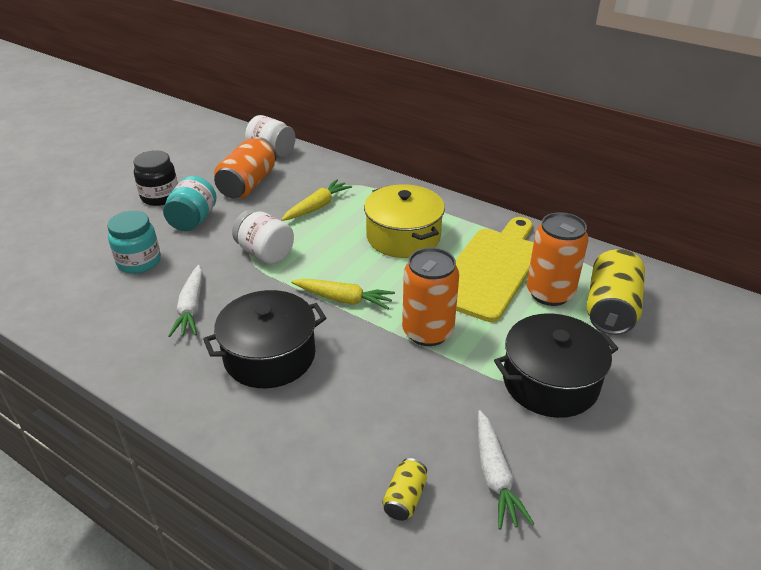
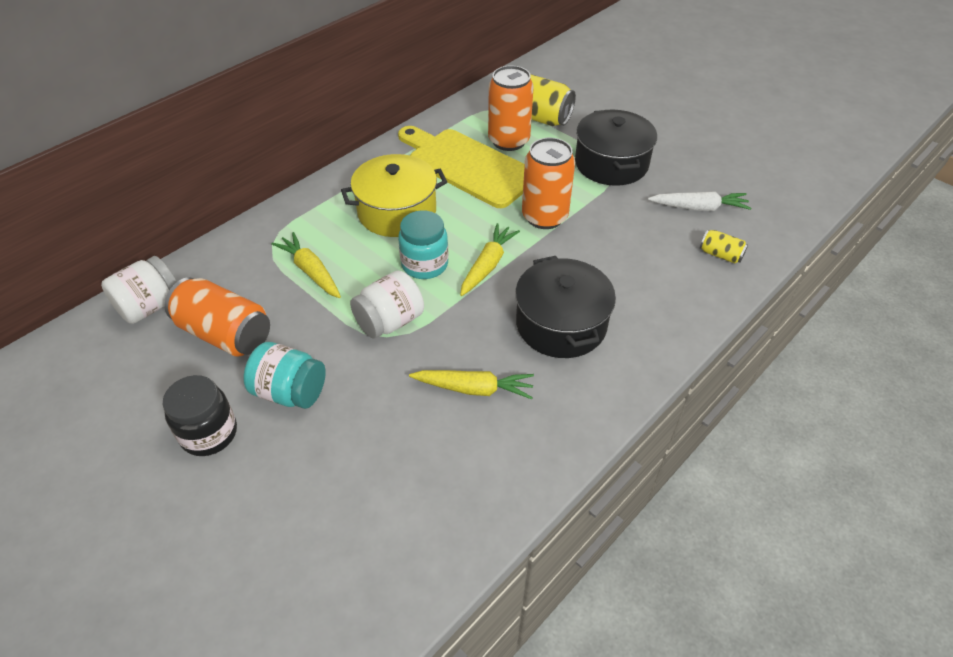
camera: 80 degrees left, 10 degrees up
turquoise jar [107,211,161,274] -> turquoise jar moved to [398,210,448,279]
white carrot [168,265,203,337] -> yellow carrot [409,370,534,399]

